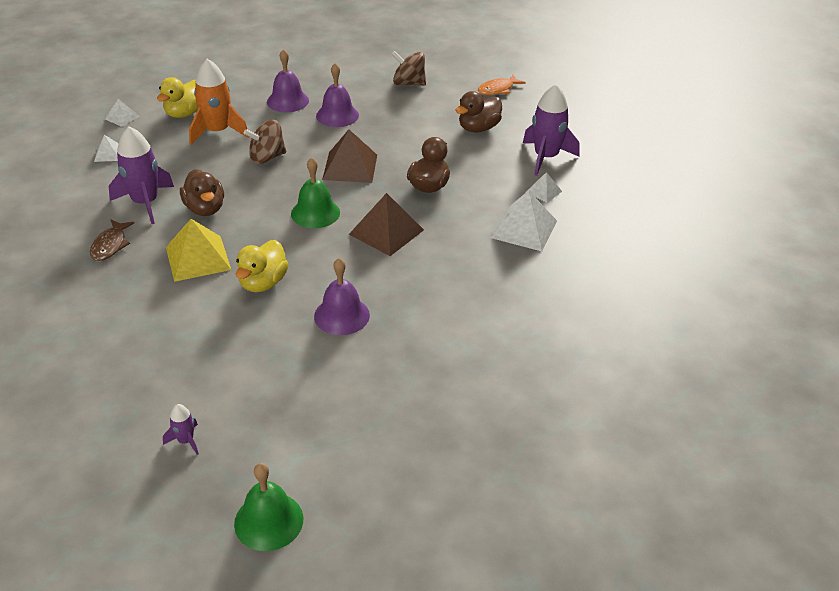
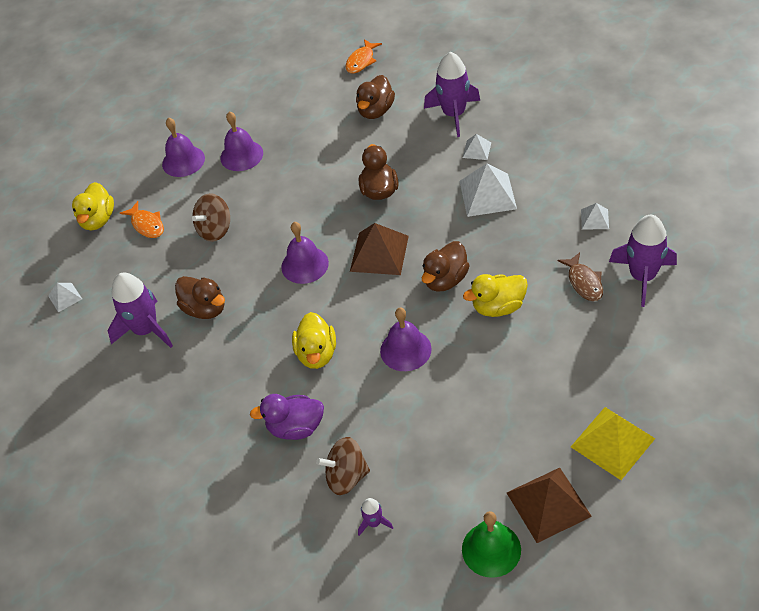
camera: 20 degrees left, 10 degrees up
brown fish [90,219,134,261] -> brown fish moved to [558,252,603,301]
white pyramid [105,99,139,127] -> white pyramid moved to [581,203,609,229]
yellow pyramid [166,219,231,282] -> yellow pyramid moved to [571,407,656,480]
orange rocket [189,59,249,145] -> orange fish [120,201,164,238]
green bell [291,157,340,228] -> purple bell [281,222,329,284]
brown pyramid [322,129,377,183] -> brown pyramid moved to [507,468,592,543]
brown spinning top [391,51,426,85] -> brown spinning top moved to [316,437,370,495]
none -> purple duck [250,394,324,440]
none -> brown duck [422,241,470,292]
none -> yellow duck [463,274,528,317]
none -> purple rocket [609,215,677,307]

